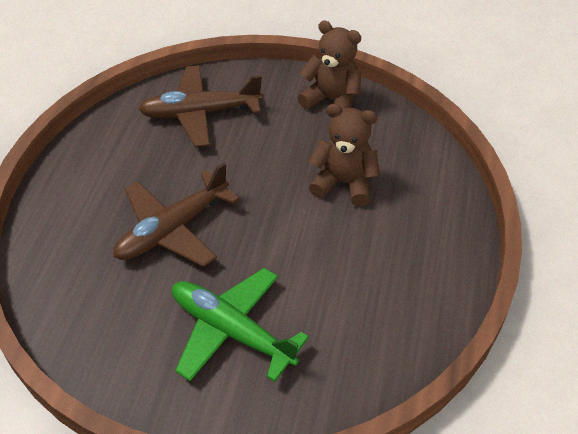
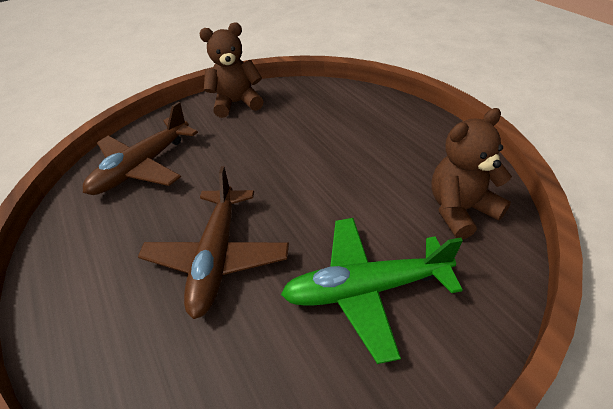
camera: 40 degrees left, 5 degrees down
brown teddy bear [309,104,380,206] -> brown teddy bear moved to [431,108,512,239]

